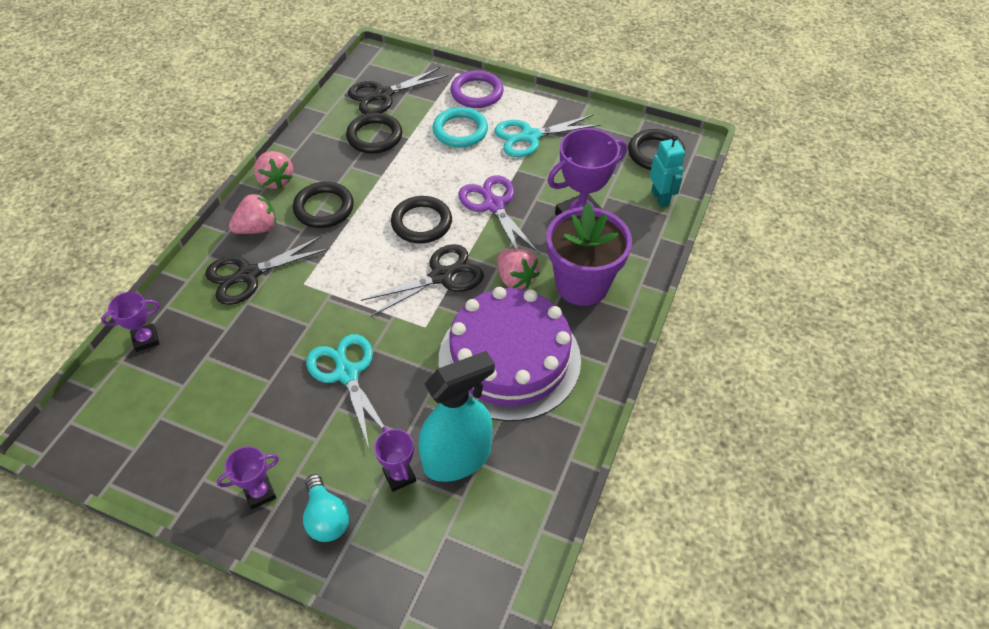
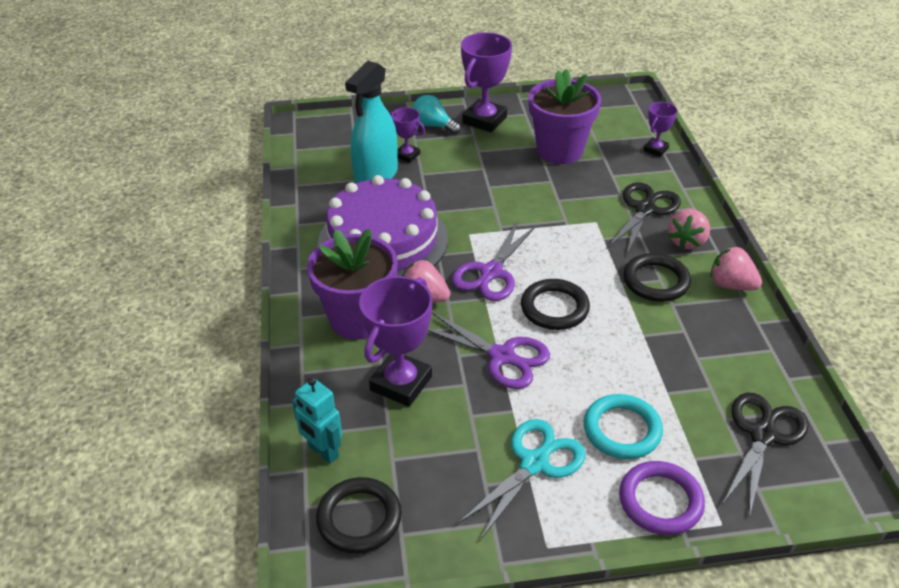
camera: 150 degrees right, 10 degrees down
purple trophy [217,446,279,509] -> purple trophy [461,32,512,132], size x1.85
turquoise scissors [306,334,384,448] -> none
black ring [346,113,402,154] -> none
black scissors [361,244,484,317] -> purple scissors [452,221,537,301]
none -> purple flower pot [529,69,601,164]

